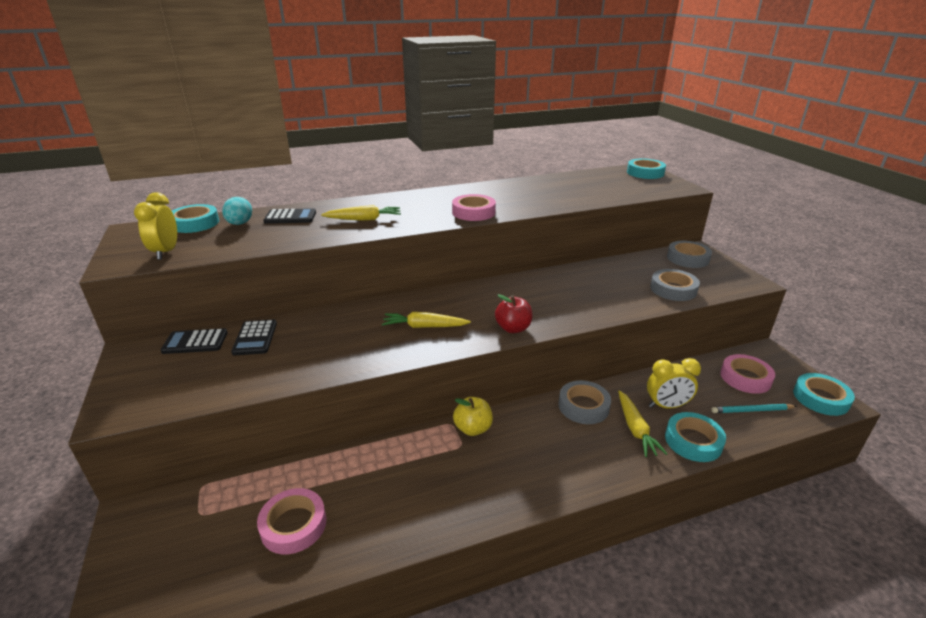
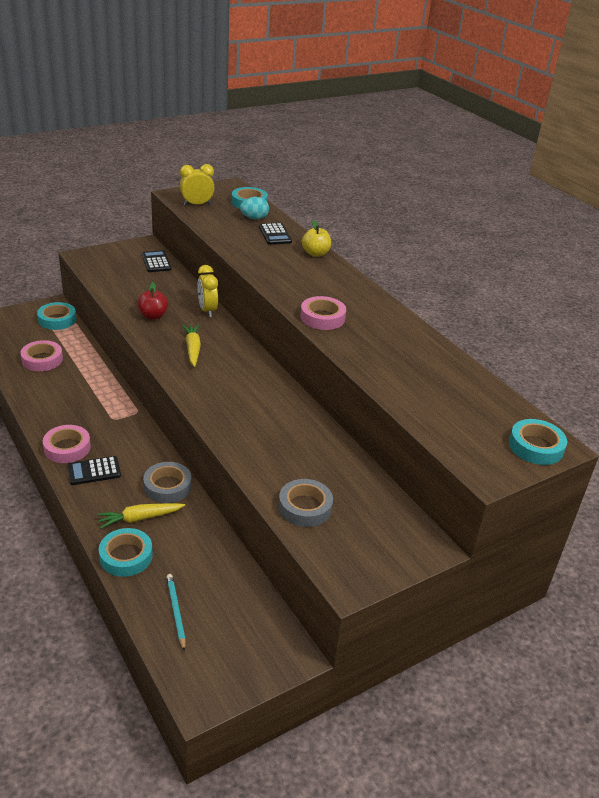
camera: 75 degrees right, 5 degrees up
black calculator [231,319,277,355] -> black calculator moved to [67,456,121,485]
yellow carrot [321,205,401,221] -> none
yellow apple [453,397,493,436] -> yellow apple moved to [302,220,331,257]
red apple [495,294,532,333] -> red apple moved to [138,282,168,319]
yellow clock [647,358,701,408] -> yellow clock moved to [198,265,218,317]
grey tape [667,241,712,268] -> none
pink tape [720,354,775,394] -> pink tape moved to [43,425,91,463]
turquoise tape [793,373,855,416] -> turquoise tape moved to [37,302,76,330]

